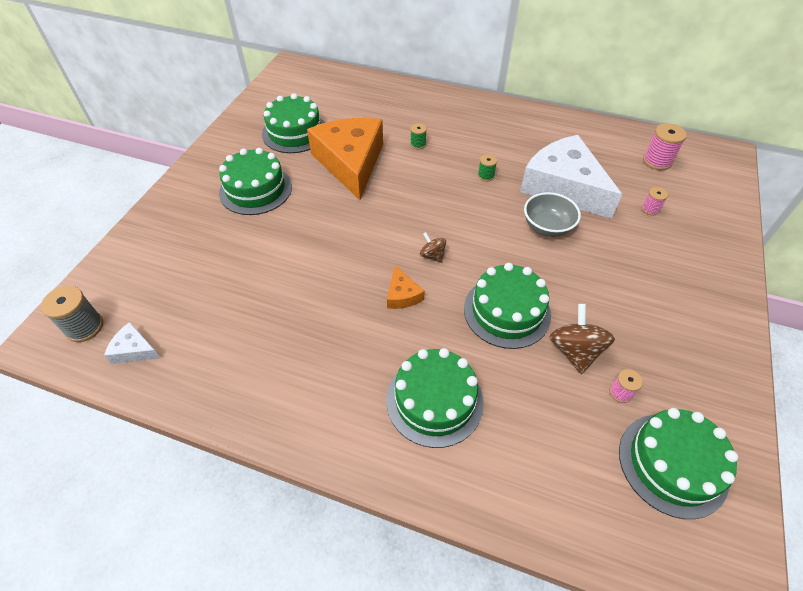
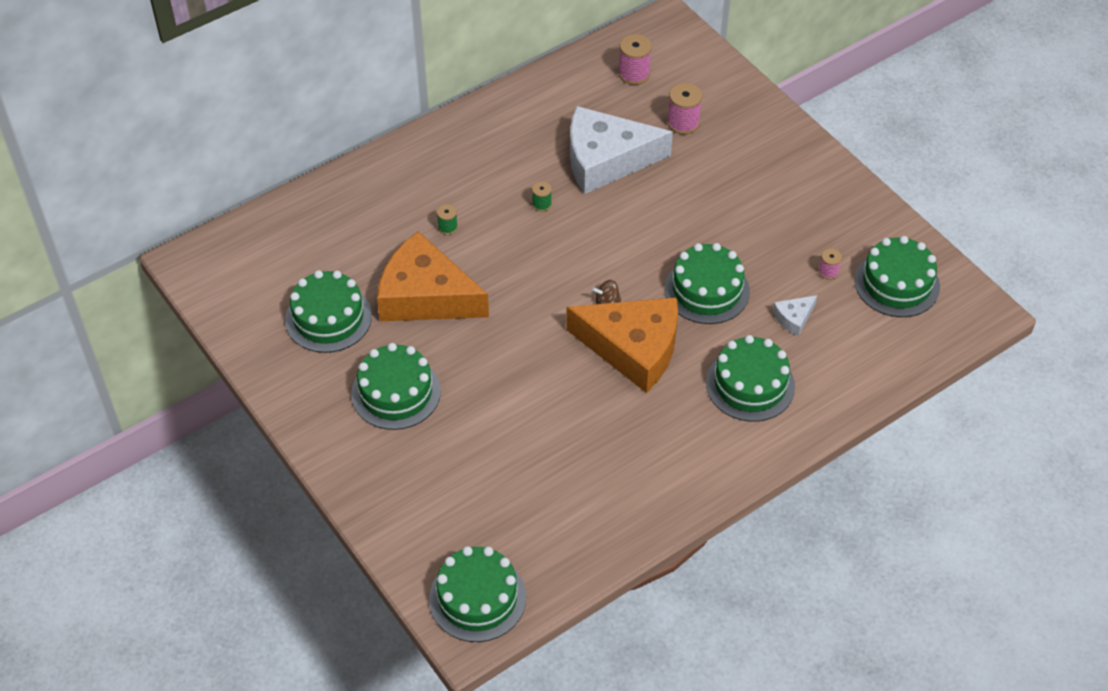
camera: 55 degrees left, 0 degrees up
grey spool [41,286,103,342] -> green cake [429,546,526,642]
white cheese [104,322,160,364] -> white cheese moved to [773,295,817,336]
orange cheese [387,265,424,309] -> orange cheese [566,297,678,393], size x2.43
grey bowl [524,192,581,237] -> none
brown spinning top [550,304,615,374] -> none
pink spool [642,187,668,215] -> pink spool [667,83,702,135], size x1.73

